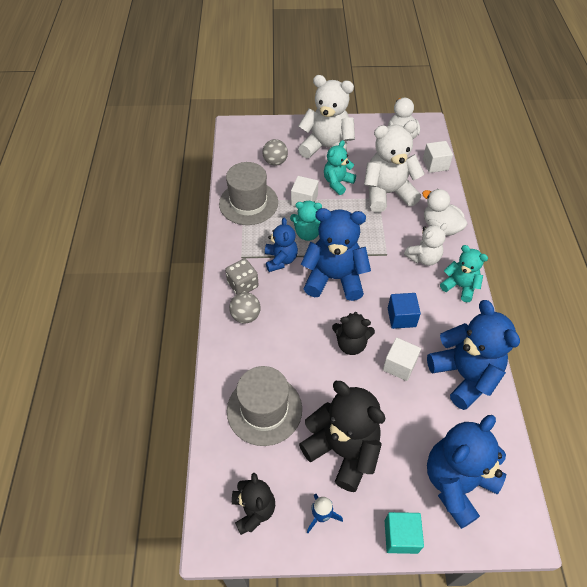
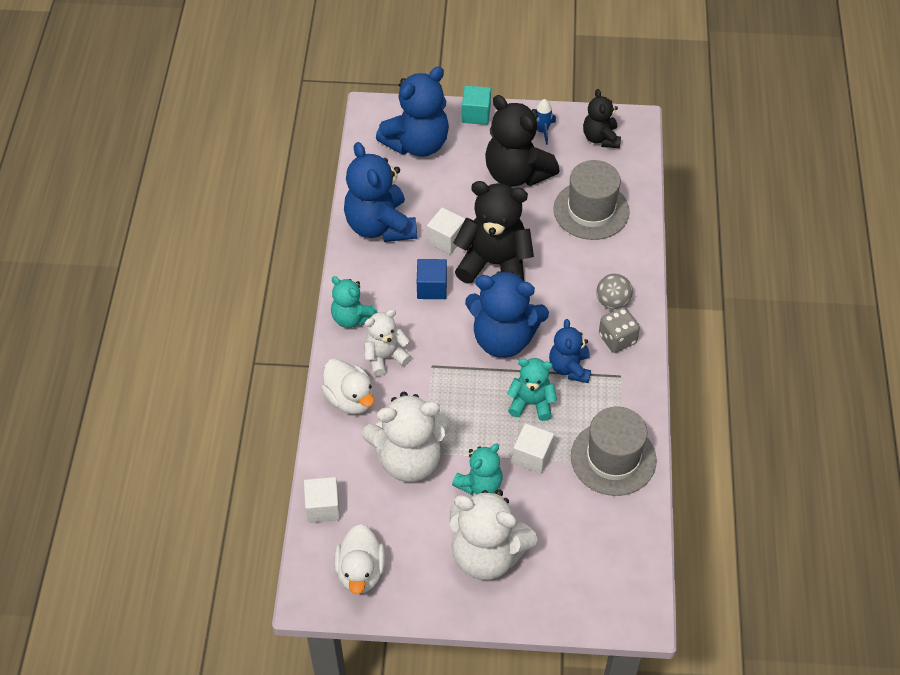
camera: 175 degrees left, 0 degrees up
grey ball [262,139,288,166] -> none
black teddy bear [332,312,375,355] -> black teddy bear [453,181,534,284], size x1.72

